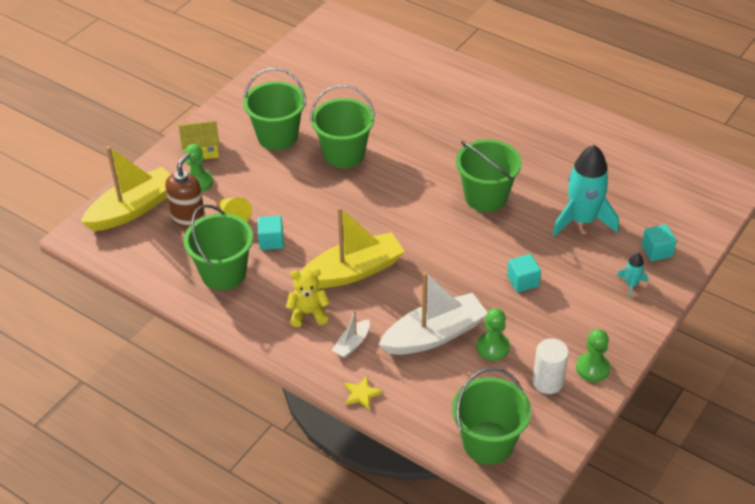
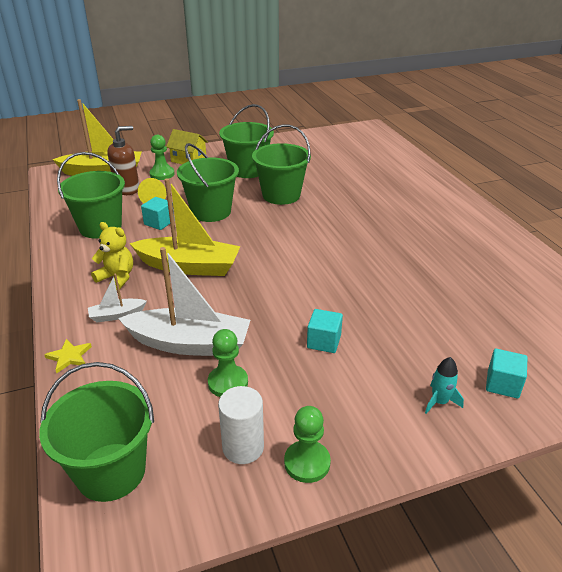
camera: 35 degrees right, 10 degrees down
green bucket [456,139,522,212] -> green bucket moved to [177,143,239,222]
turquoise rocket [552,145,619,236] -> none

